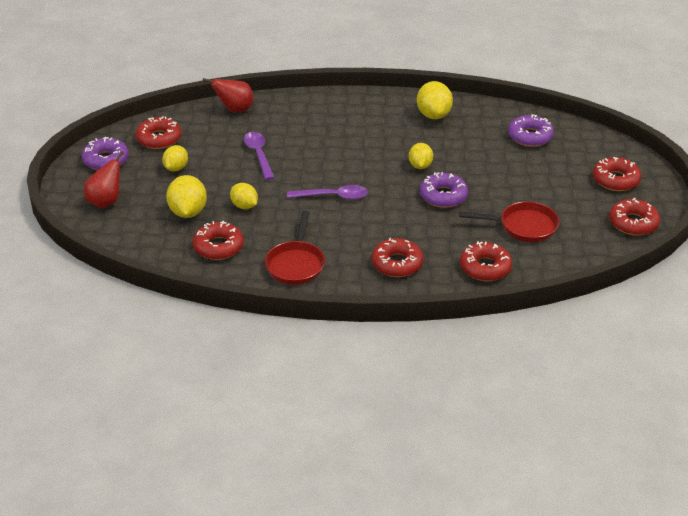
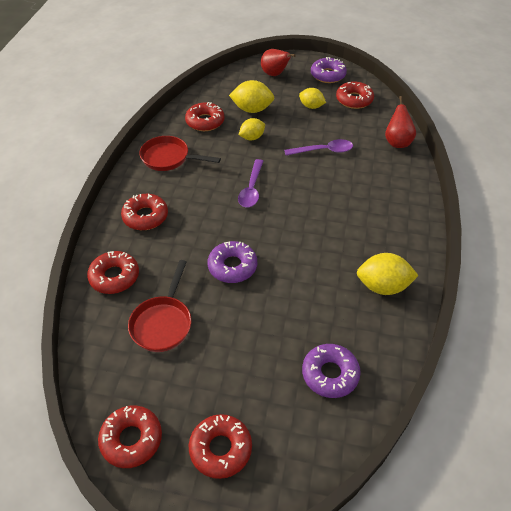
camera: 100 degrees right, 10 degrees up
yellow lemon [409,143,433,169] -> none

